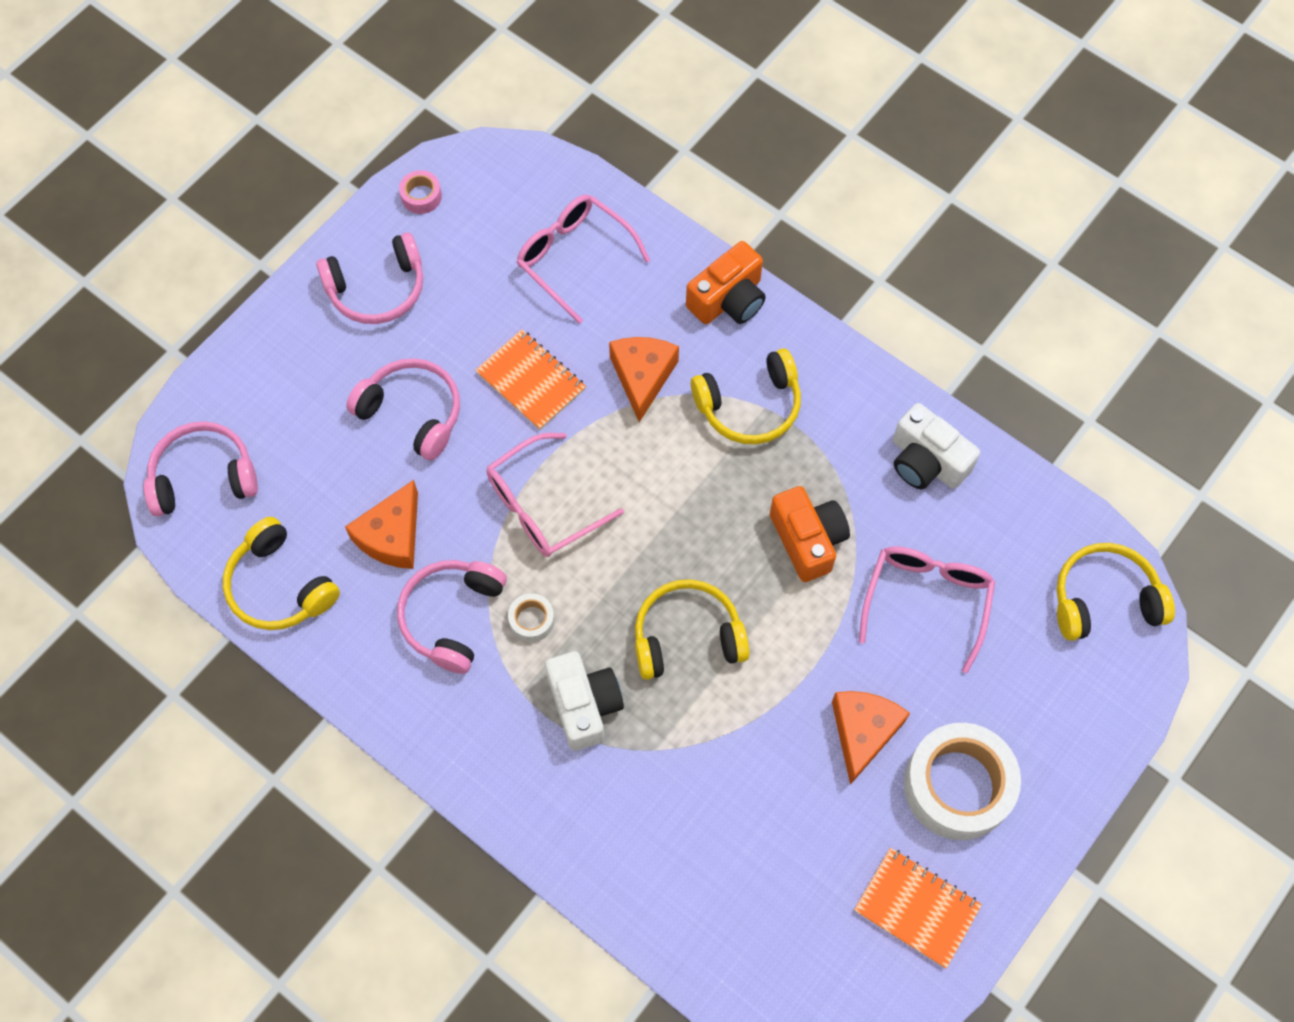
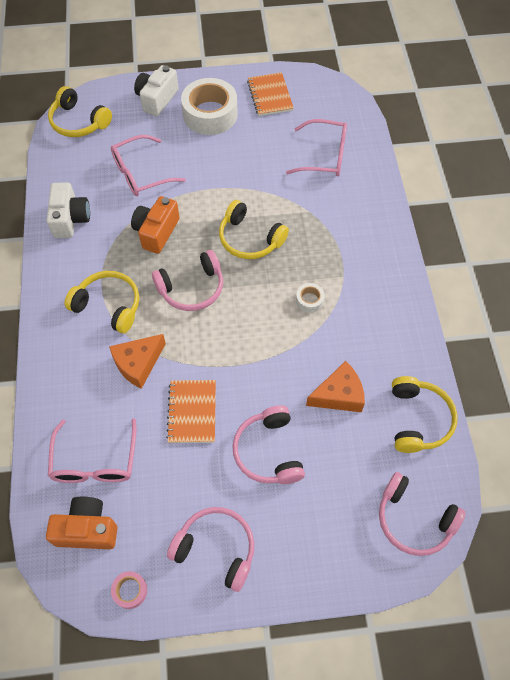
camera: 135 degrees left, 5 degrees down
pink headphones [397,560,507,674] -> pink headphones moved to [152,250,223,311]
pink glasses [486,433,624,557] -> pink glasses moved to [286,119,347,177]
white camera [545,651,624,751] -> white camera moved to [134,65,179,116]
orange camera [686,241,766,324] -> orange camera moved to [46,497,117,549]
orange cheese [832,691,910,785] -> none

